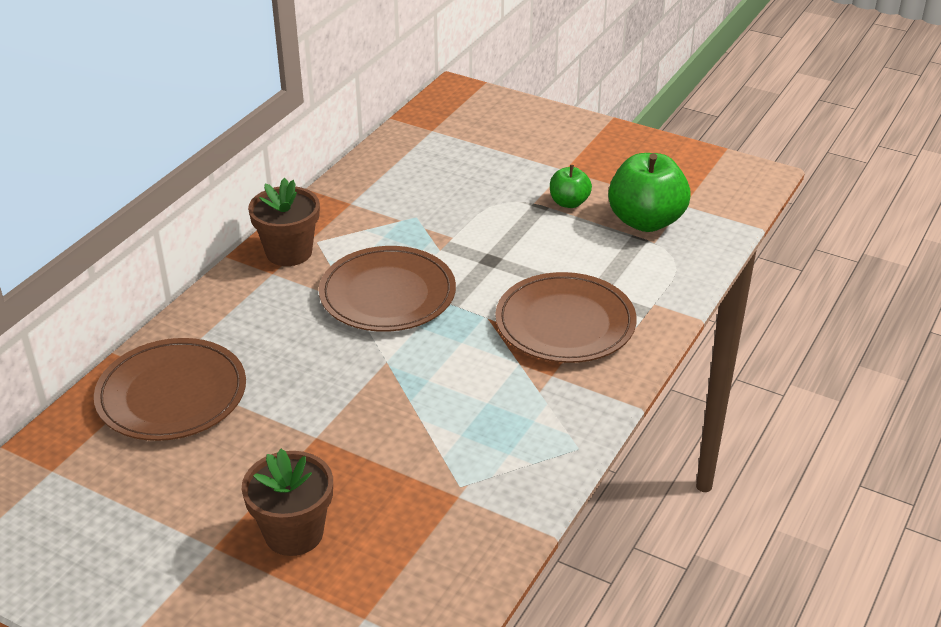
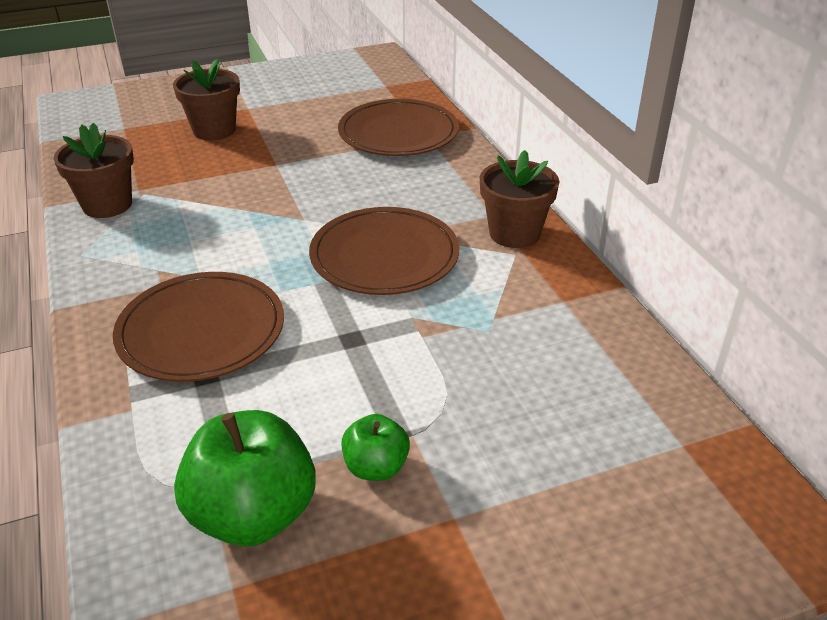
camera: 130 degrees right, 0 degrees up
none -> brown flower pot [54,123,134,218]

